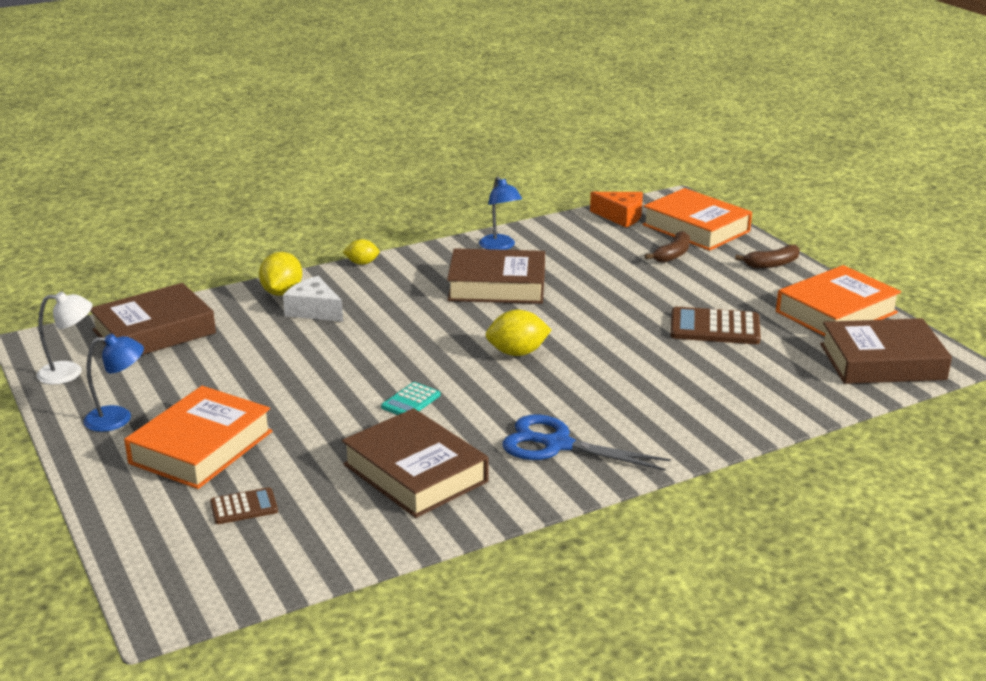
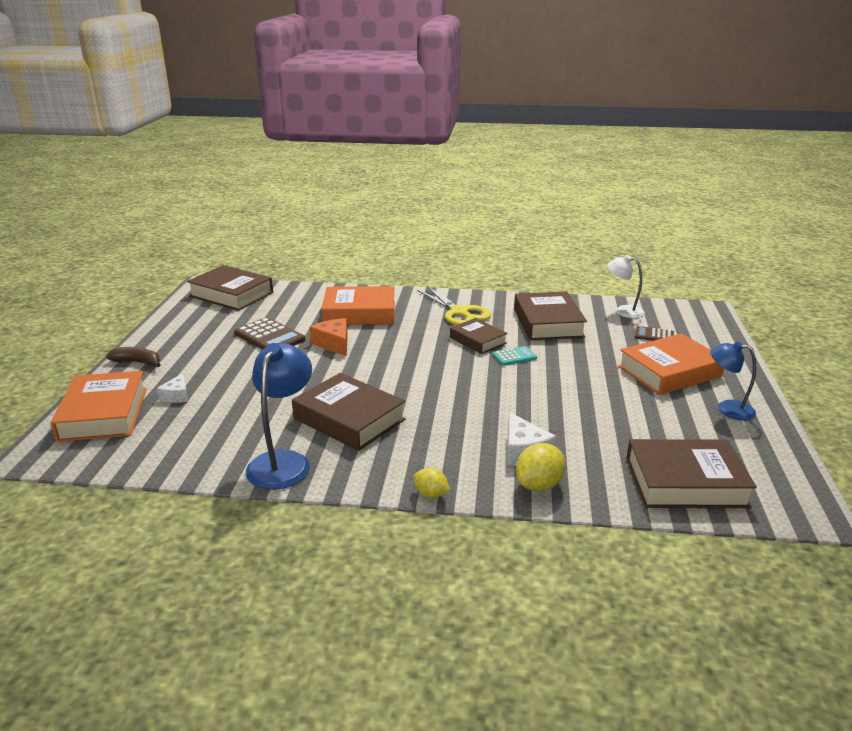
camera: 145 degrees left, 0 degrees up
white lamp [37,291,93,384] -> white lamp moved to [607,255,645,318]
blue lamp [479,176,522,250] -> blue lamp [246,343,312,490], size x1.55
yellow lemon [485,310,552,356] -> none
blue scissors [502,414,671,471] -> yellow scissors [417,286,491,325]
orange cheese [590,192,643,227] -> orange cheese moved to [310,318,348,357]
brown banana [645,231,690,263] -> white cheese [157,373,188,403]
orange book [776,265,901,336] -> orange book moved to [321,286,395,325]
none -> brown book [450,318,507,354]

